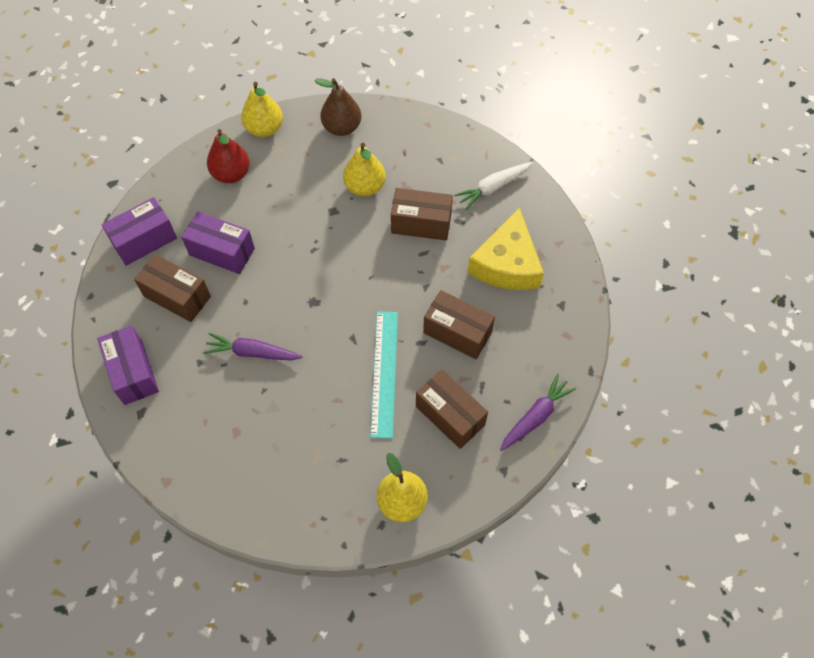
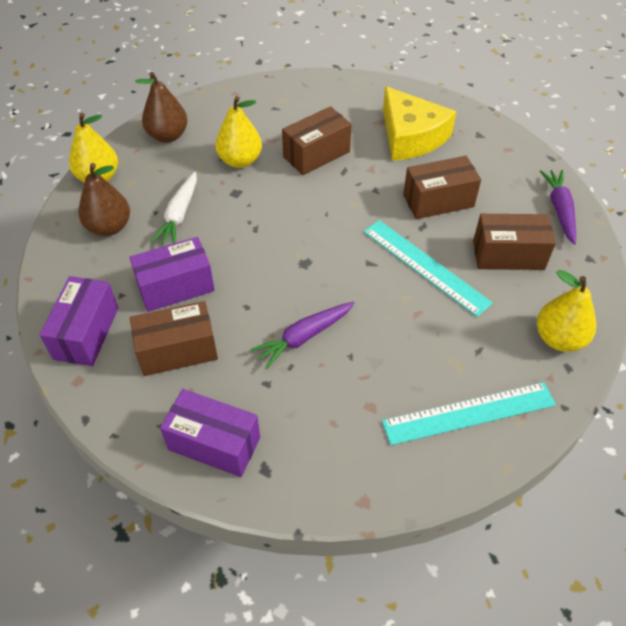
camera: 45 degrees left, 10 degrees down
red pear [207,129,250,183] -> brown pear [78,163,130,236]
white carrot [454,162,533,210] -> white carrot moved to [151,172,197,245]
none -> turquoise ruler [382,382,556,445]

